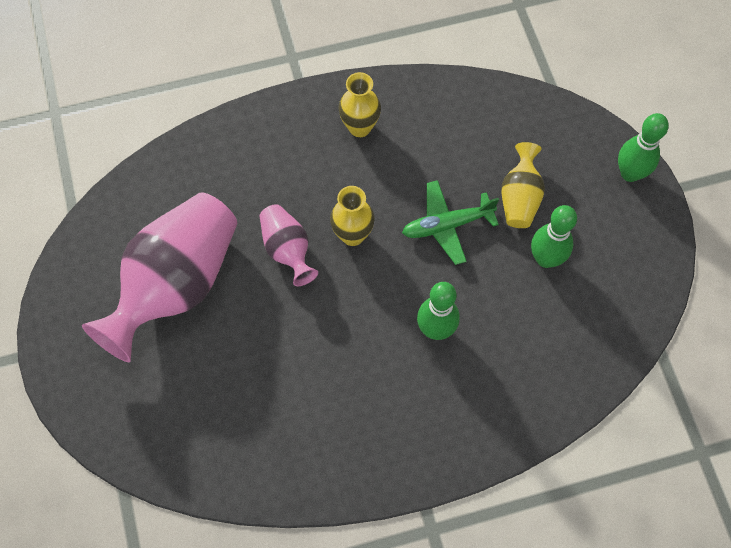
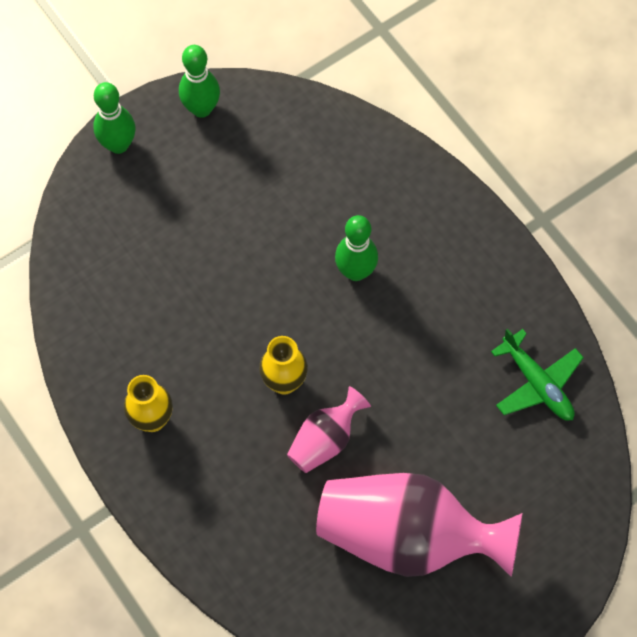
camera: 110 degrees left, 0 degrees up
green plane [402,180,499,265] -> green plane moved to [491,328,584,421]
yellow vase [501,142,545,228] -> none
green bowling pin [531,205,577,268] -> green bowling pin moved to [179,45,220,118]

